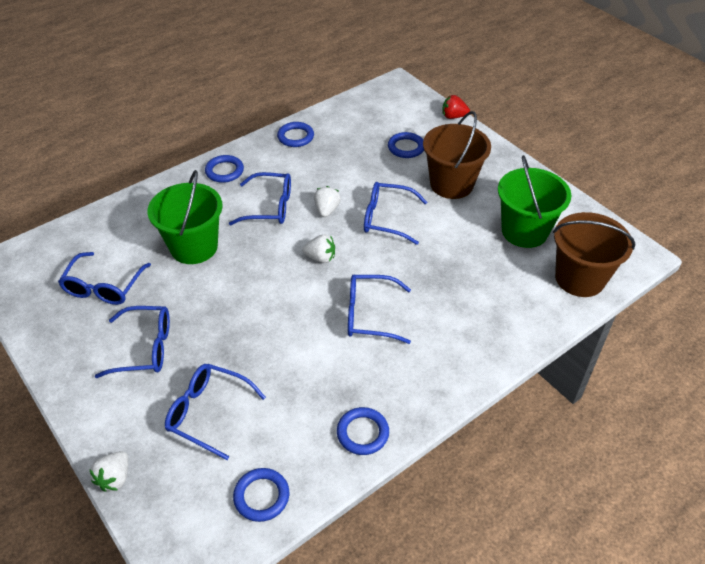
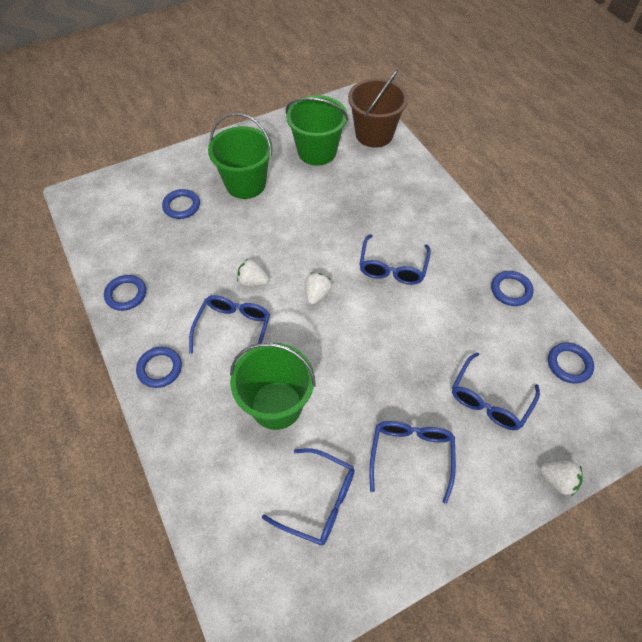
camera: 80 degrees left, 10 degrees up
blue glasses [364,182,427,245] -> none
brown bucket [423,111,491,199] -> green bucket [208,113,273,199]
red strawberry [442,95,470,119] -> none

